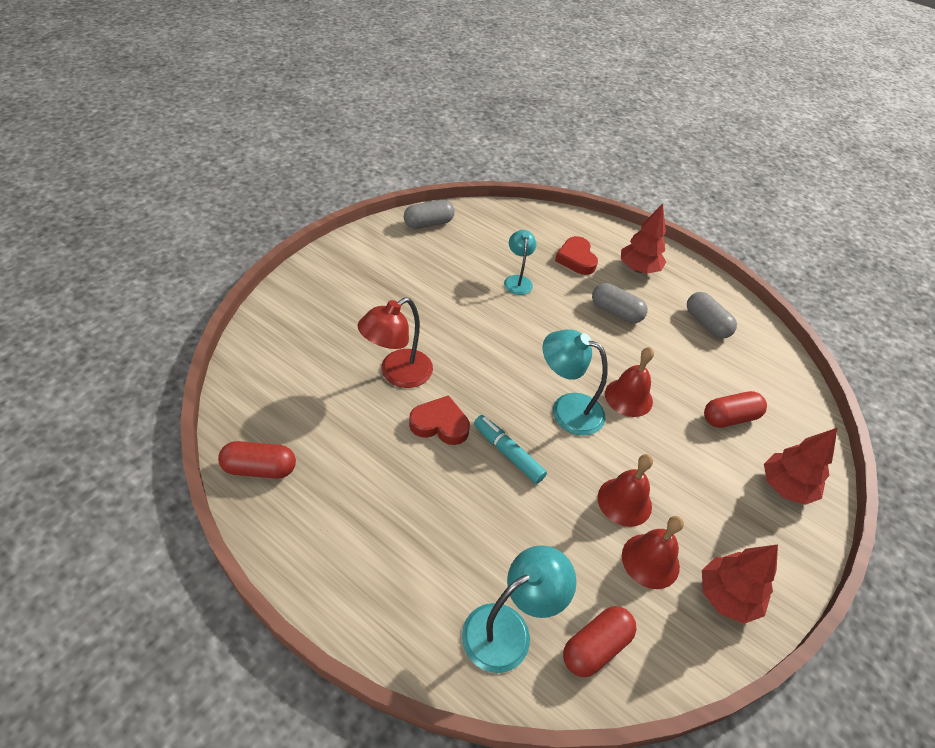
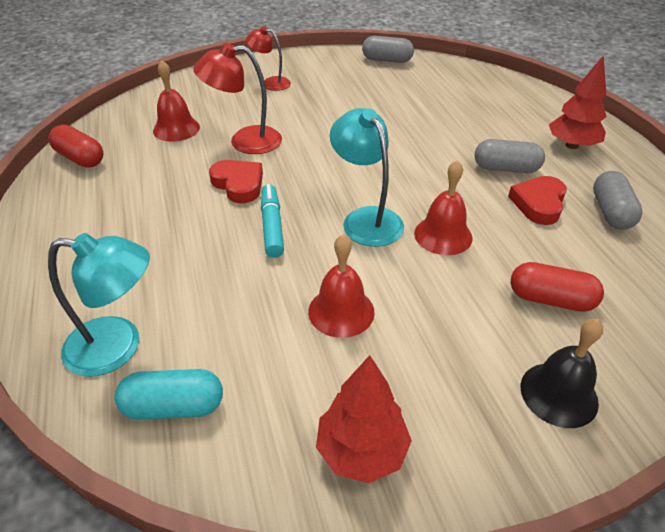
camera: 40 degrees right, 5 degrees down
turquoise lamp [504,230,536,295] -> none
red heart [555,236,598,275] -> red heart moved to [508,176,567,225]
red capsule [563,606,637,677] -> turquoise capsule [115,369,223,420]
grey capsule [592,283,648,323] -> grey capsule turned 60 degrees counterclockwise [475,139,545,173]
red bell [622,516,684,589] -> red bell moved to [153,60,200,142]
red tree [764,428,837,505] -> black bell [521,319,603,428]
none -> red lamp [246,26,291,91]

